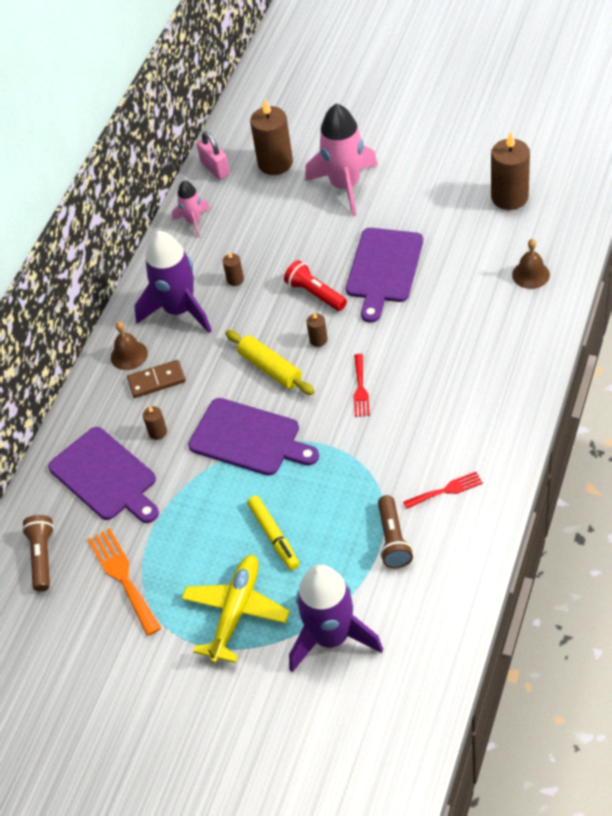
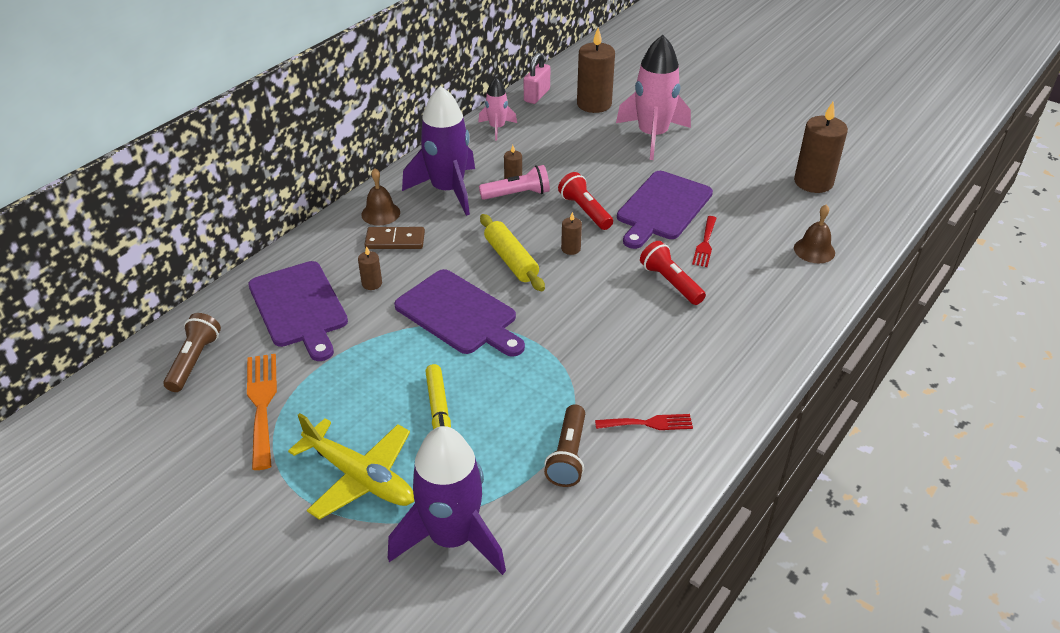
camera: 10 degrees right, 10 degrees down
yellow plane [181,555,290,663] -> yellow plane turned 90 degrees clockwise [288,413,414,520]
pink padlock [197,131,230,180] -> pink padlock turned 45 degrees clockwise [524,53,550,104]
red fork [354,354,370,417] -> red fork moved to [692,216,717,267]
none -> pink flashlight [479,165,550,200]
none -> red flashlight [640,241,706,305]

